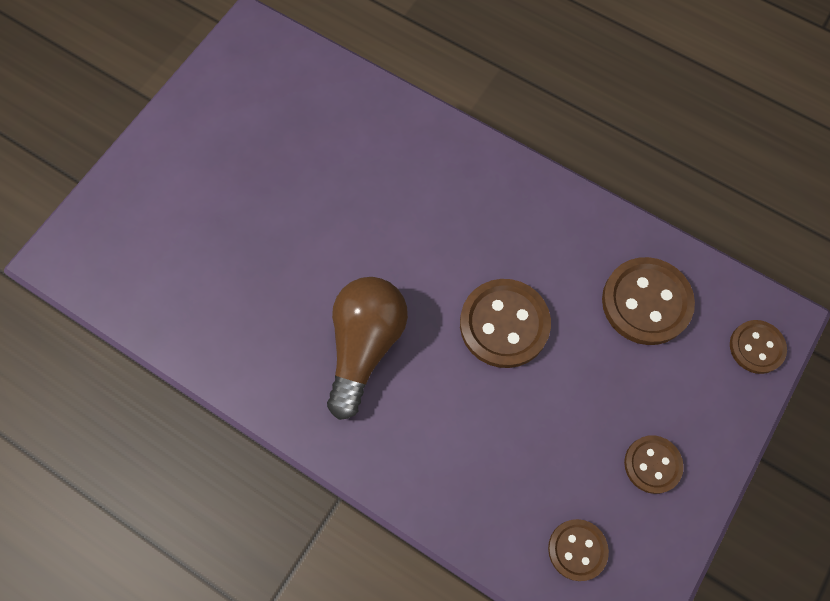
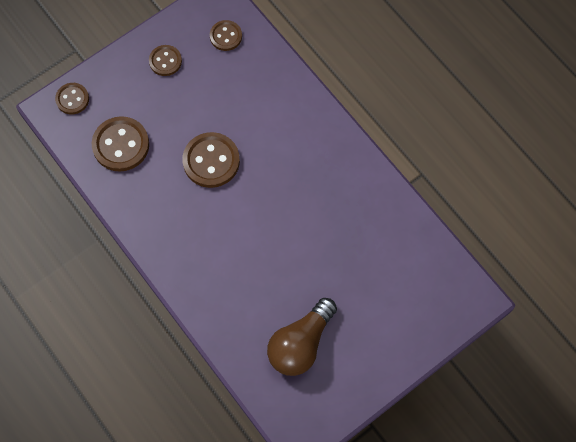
camera: 160 degrees left, 0 degrees up
brown light bulb [327,277,408,420] -> brown light bulb moved to [267,298,337,376]

